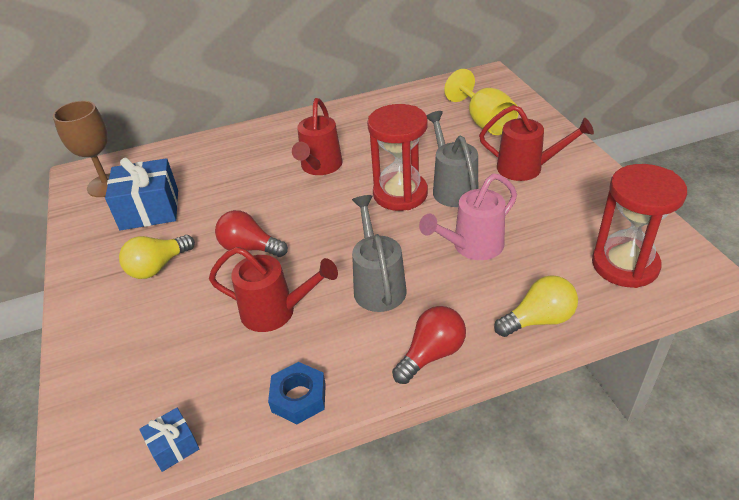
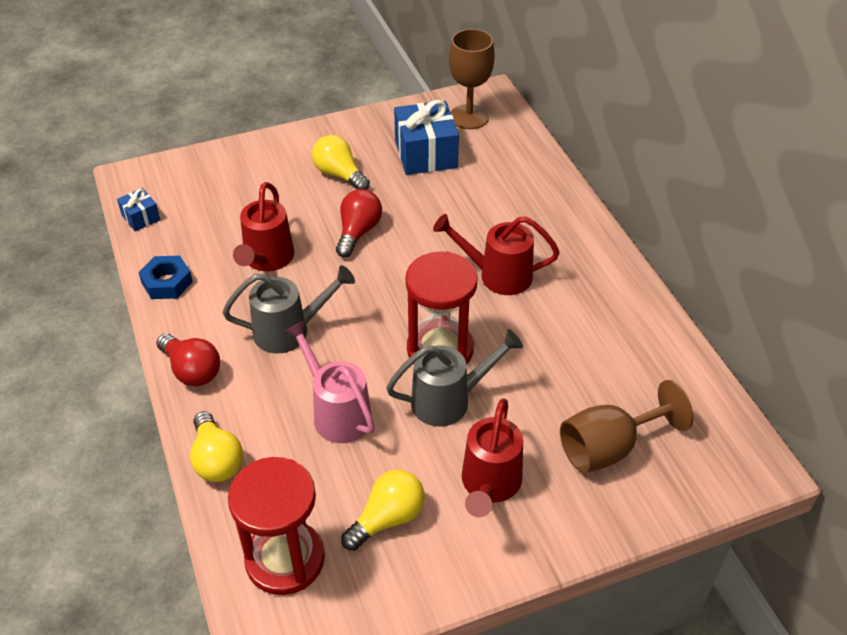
camera: 85 degrees right, 5 degrees up
yellow goblet [444,69,519,135] -> brown goblet [560,380,693,473]
none -> yellow light bulb [341,470,425,551]

